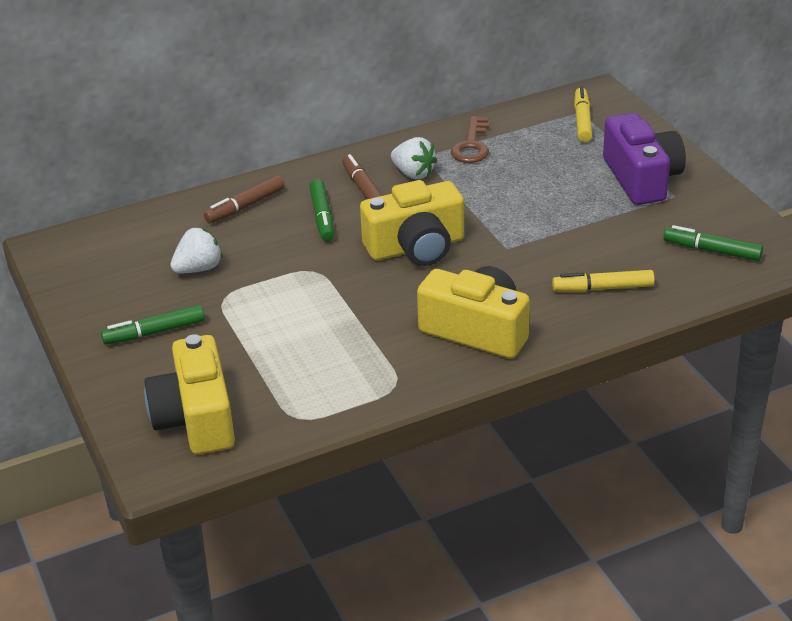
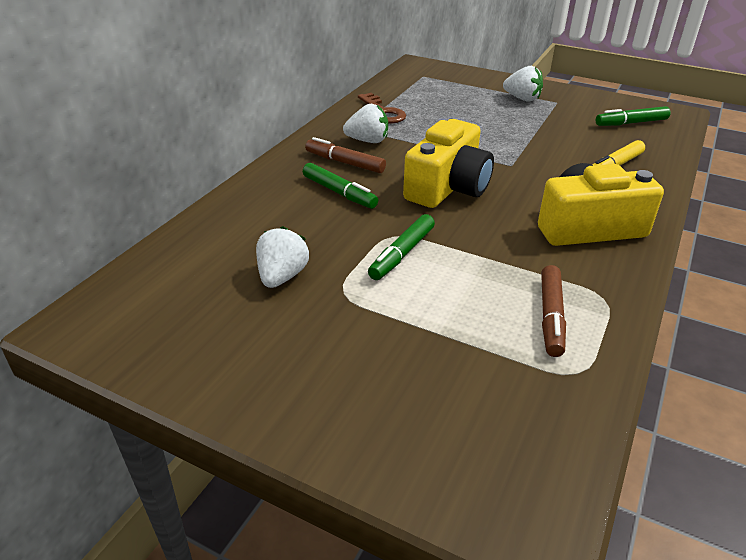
camera: 40 degrees left, 0 degrees up
green marker [101,305,205,345] -> green marker moved to [368,214,435,280]
yellow camera [144,334,235,454] -> none
brown marker [204,175,284,224] -> brown marker moved to [541,265,566,357]
yellow marker [574,87,593,142] -> none
purple camera [603,113,686,205] -> white strawberry [503,66,543,102]

